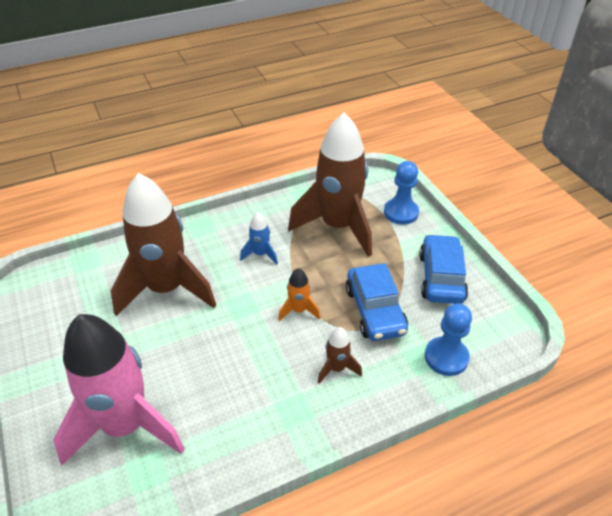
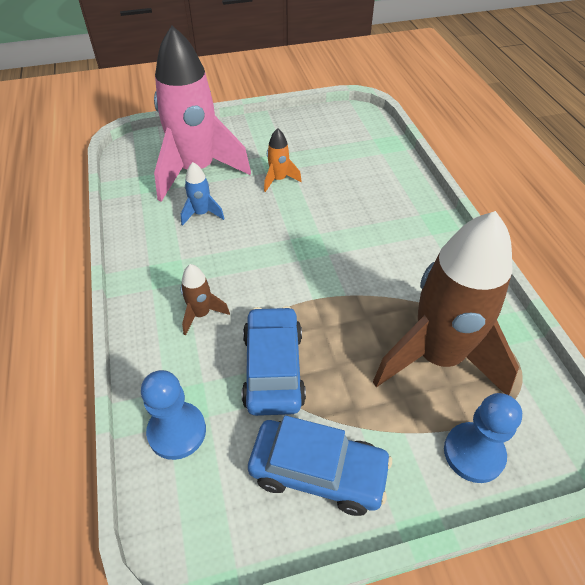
camera: 100 degrees right, 5 degrees up
brown rocket [111,173,216,316] -> none
blue rocket [240,212,278,265] -> blue rocket moved to [181,162,225,226]
orange rocket [278,268,320,321] -> orange rocket moved to [264,128,302,192]
blue car [346,263,408,341] -> blue car turned 90 degrees clockwise [242,306,306,416]

